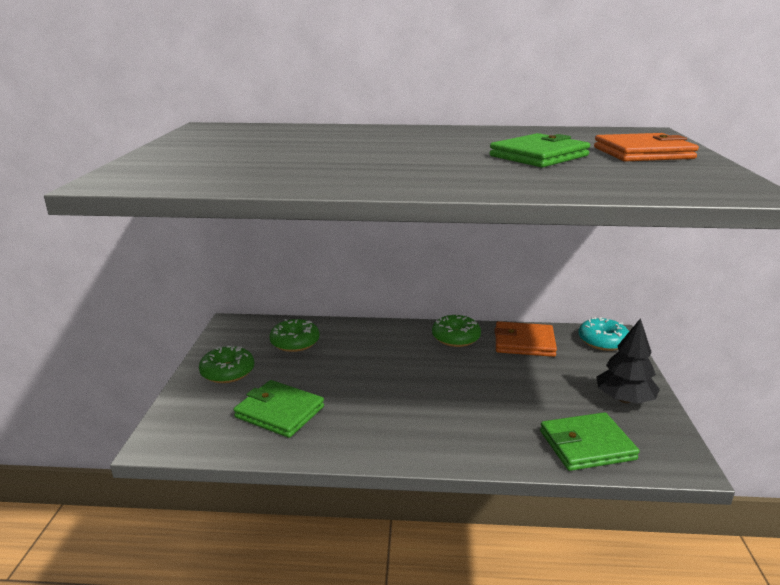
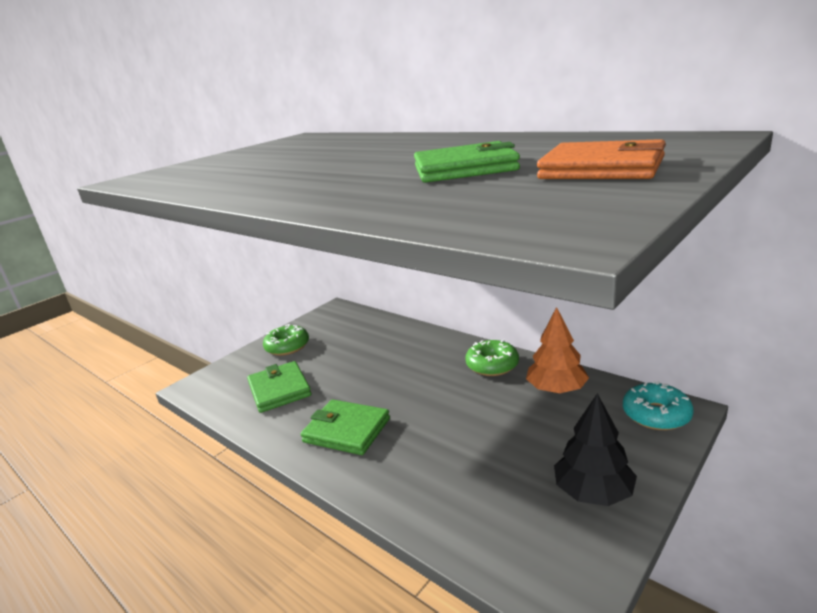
camera: 40 degrees right, 0 degrees up
green donut [269,319,320,352] -> none
orange wallet [495,321,557,357] -> orange tree [526,307,589,393]
green wallet [540,412,640,471] -> green wallet moved to [301,399,390,455]

